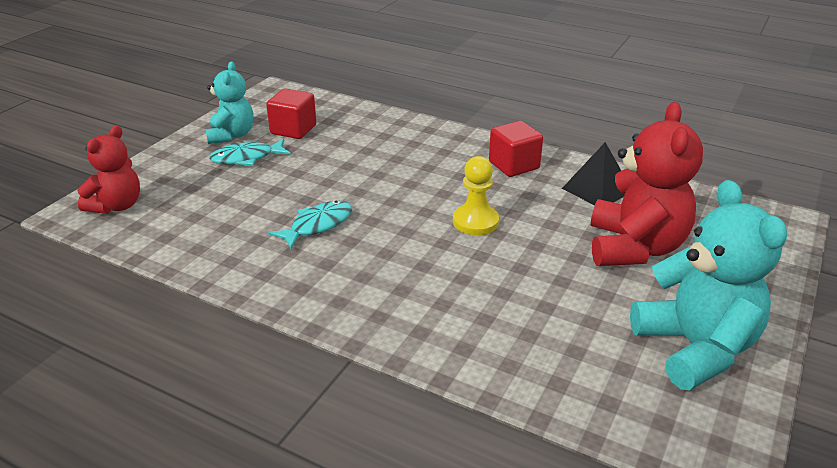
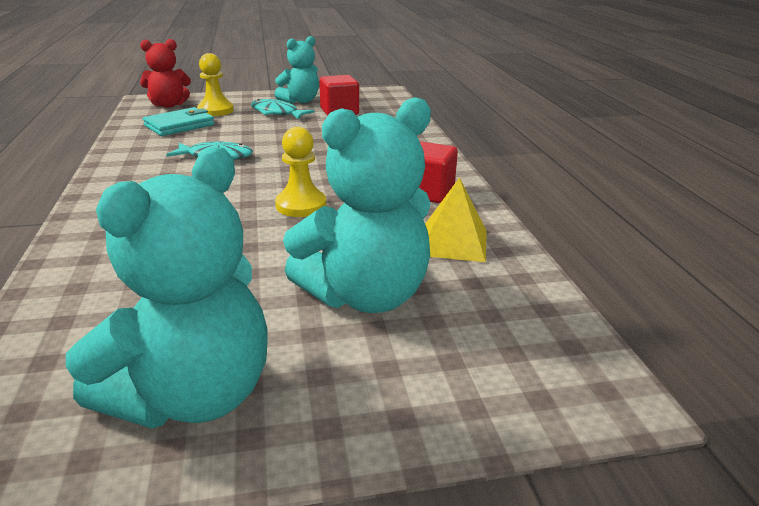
camera: 50 degrees right, 5 degrees down
black pyramid [562,142,625,206] -> yellow pyramid [425,177,487,262]
red teddy bear [591,102,703,266] -> turquoise teddy bear [283,97,431,313]
none -> turquoise wallet [143,107,214,136]
none -> yellow pawn [197,53,234,116]

